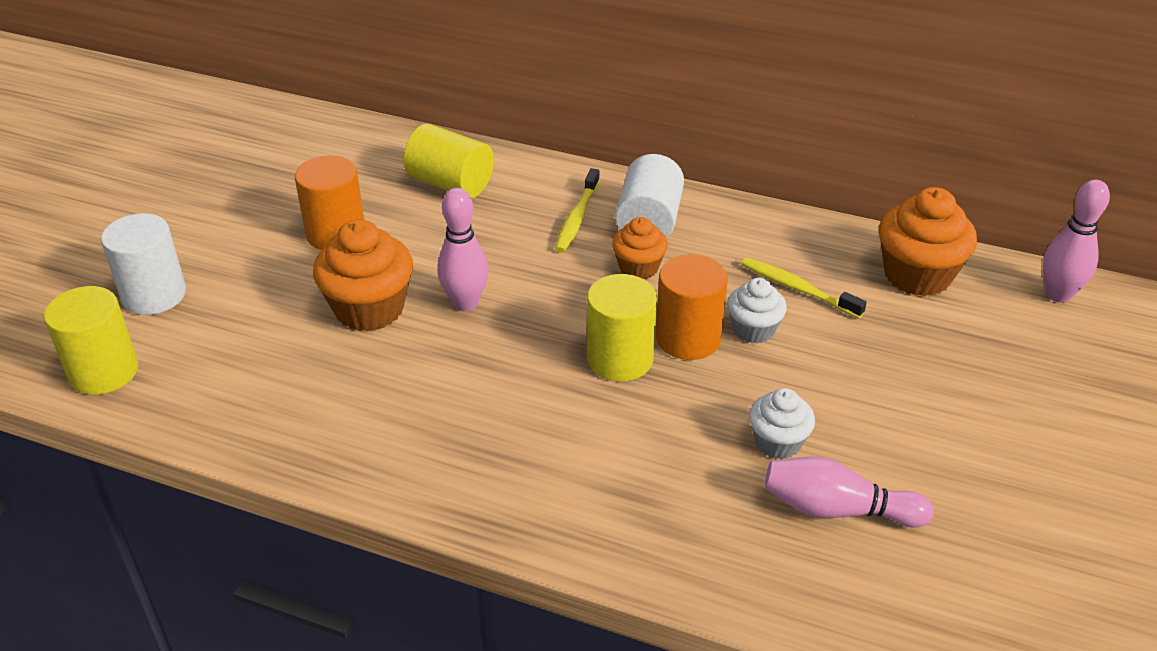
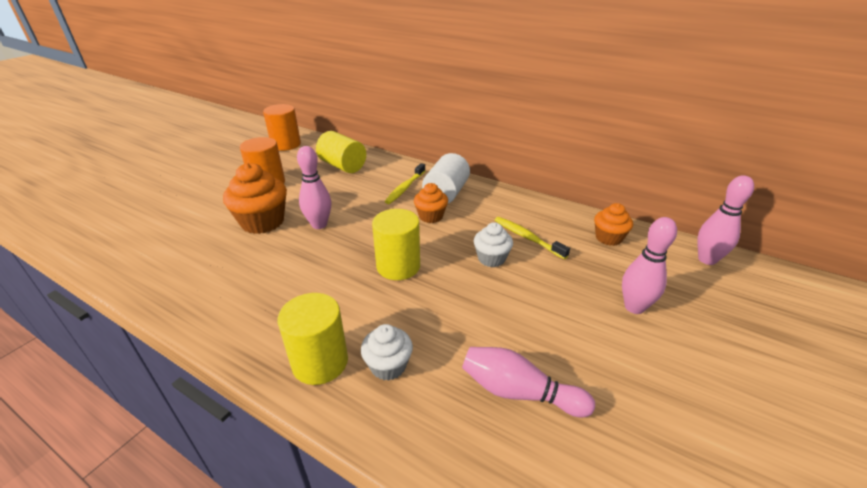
camera: 10 degrees right, 5 degrees down
yellow cylinder [44,286,138,395] -> yellow cylinder moved to [278,293,348,385]
white cylinder [101,213,186,315] -> none
orange cylinder [656,254,728,360] -> orange cylinder moved to [263,104,301,151]
white cupcake [749,388,815,459] -> white cupcake moved to [361,324,413,381]
orange cupcake [879,187,977,297] -> orange cupcake [594,203,633,246], size x0.59
none -> pink bowling pin [622,217,677,314]

